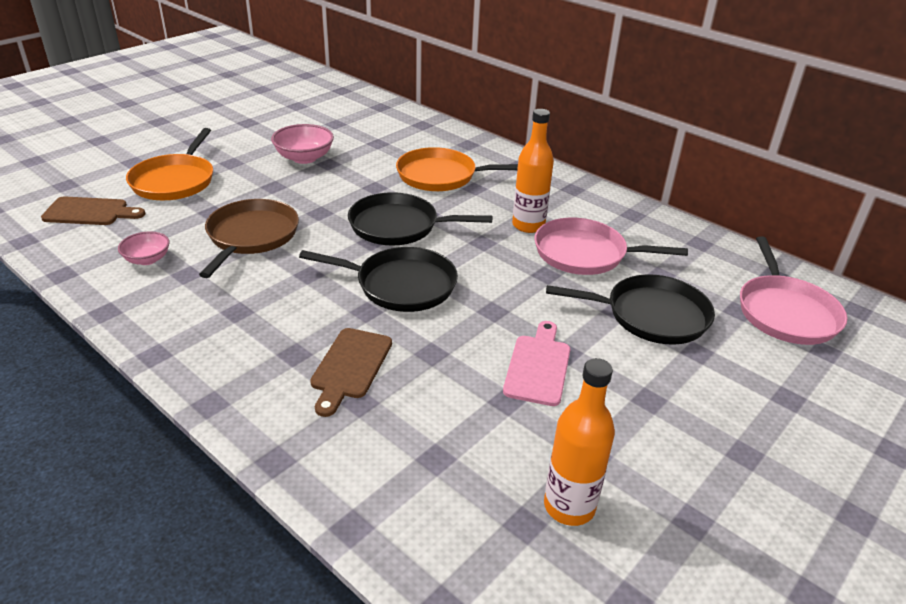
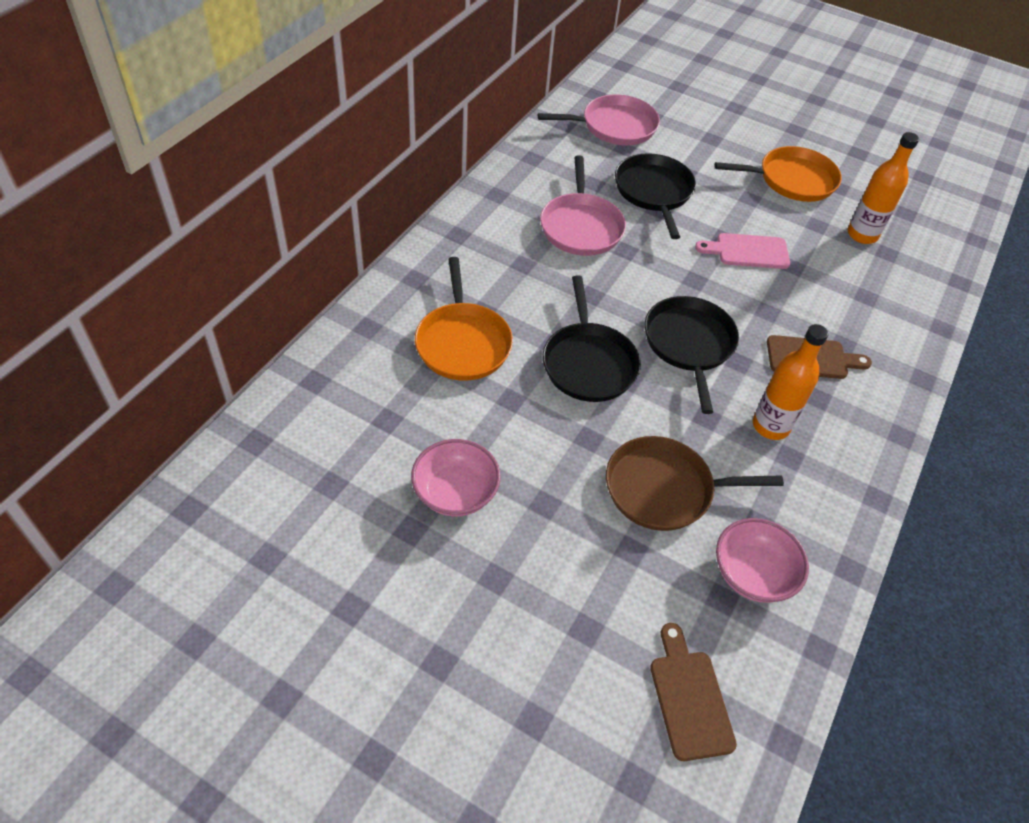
camera: 105 degrees left, 15 degrees up
pink bowl [118,231,170,265] -> pink bowl [716,518,809,603], size x1.57
orange pan [126,128,213,200] -> orange pan moved to [715,146,842,202]
orange bottle [512,109,554,233] -> orange bottle moved to [753,324,828,440]

